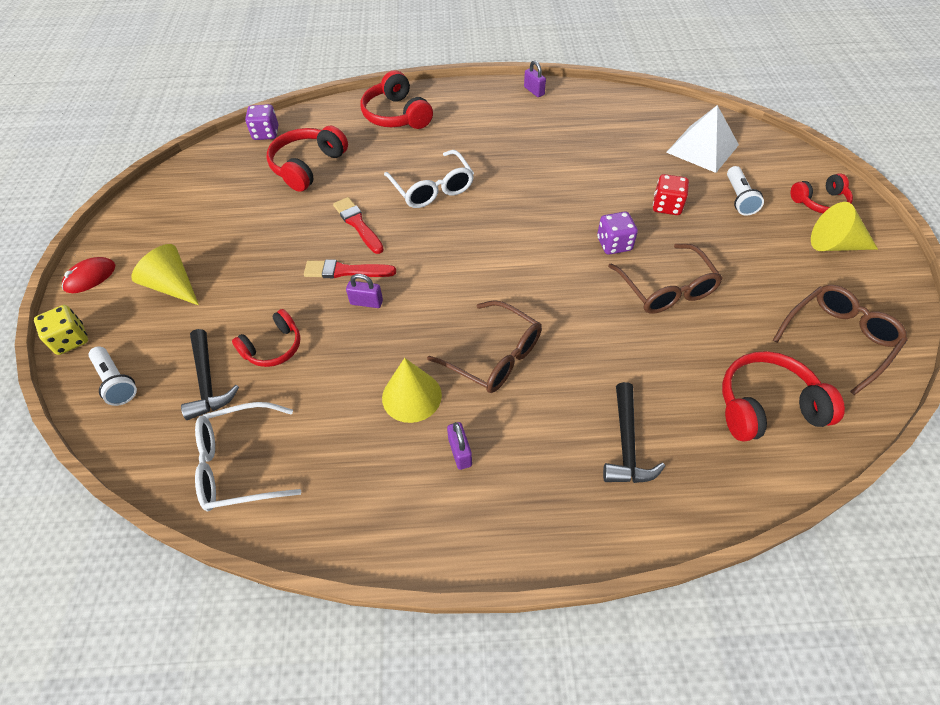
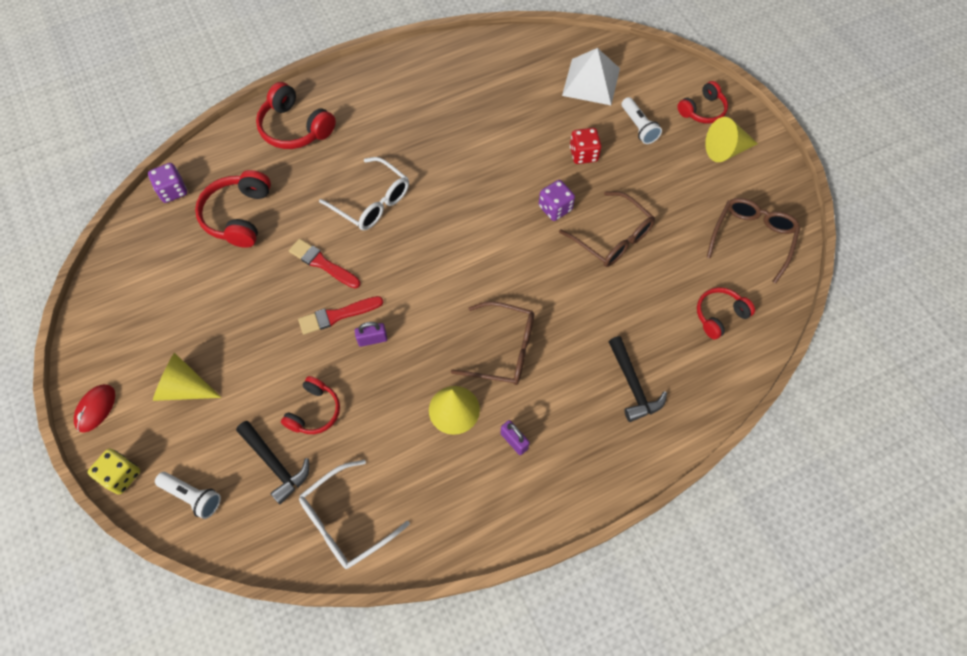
camera: 25 degrees left, 10 degrees up
purple padlock [524,60,546,97] -> none
red headphones [722,351,845,442] -> red headphones [697,287,755,339], size x0.65

